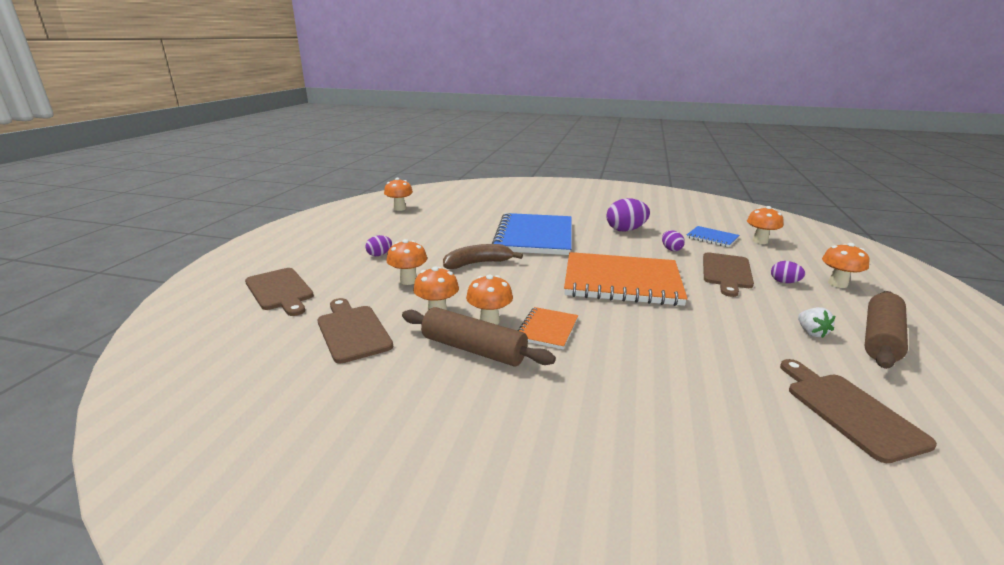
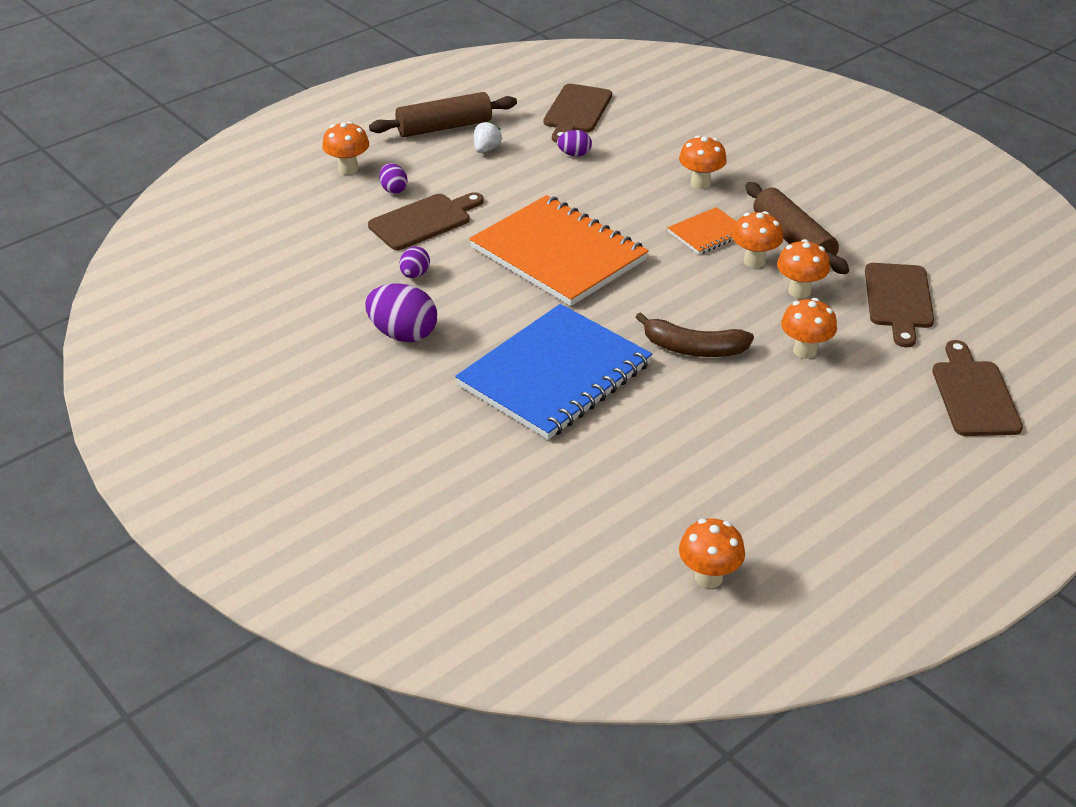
camera: 145 degrees left, 15 degrees up
purple egg [366,235,392,256] -> purple egg moved to [557,130,592,157]
blue notebook [686,226,739,247] -> none
orange mushroom [747,206,784,244] -> orange mushroom moved to [679,135,727,189]

